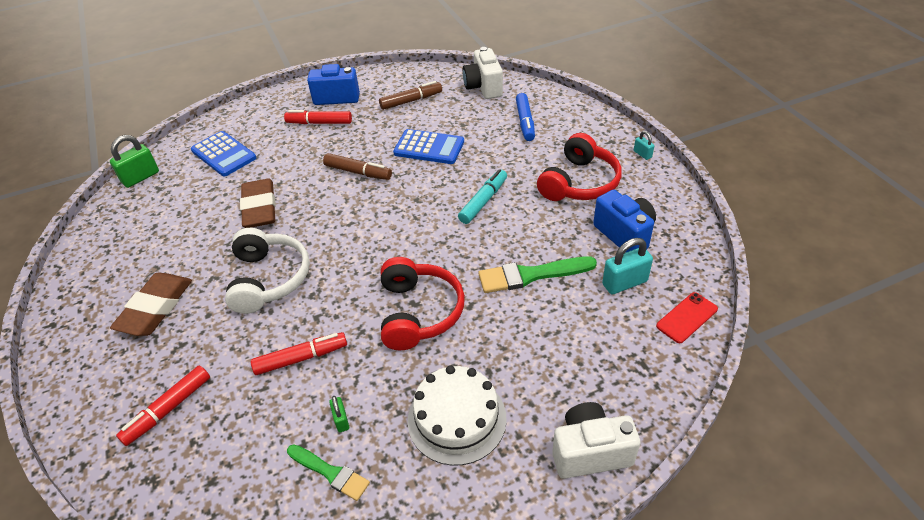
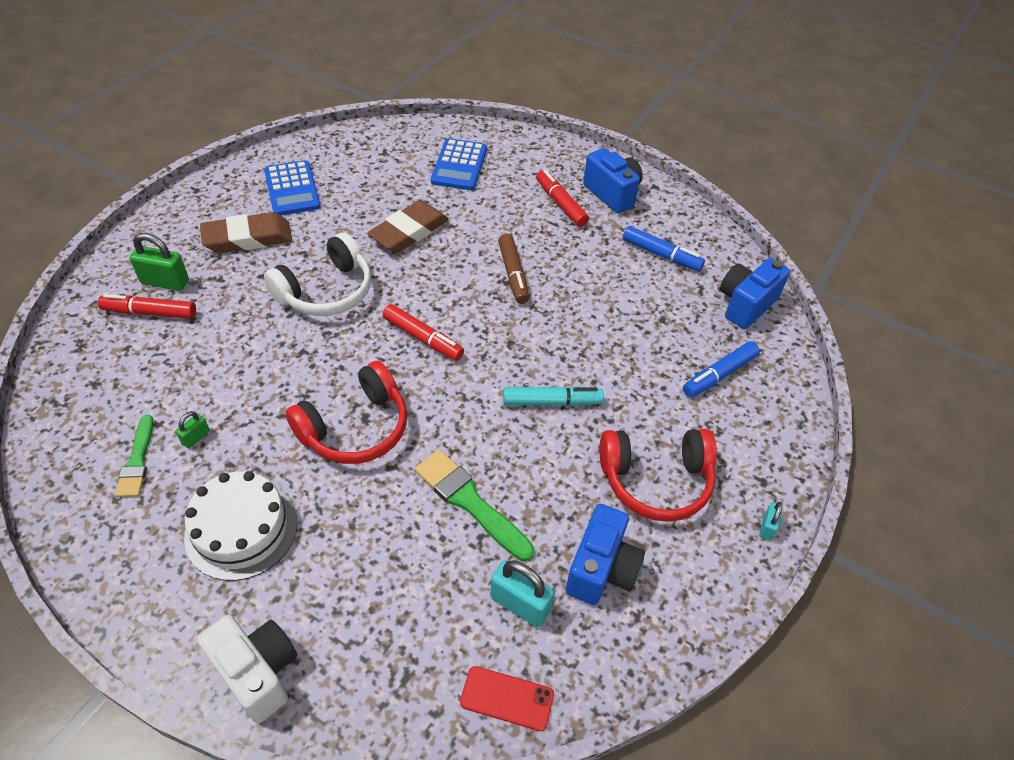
camera: 50 degrees right, 5 degrees up
green padlock [110,135,159,188] -> green padlock moved to [129,233,189,291]
red marker [251,332,347,375] -> red marker moved to [383,304,464,361]
brown marker [379,81,442,110] -> blue marker [623,226,705,271]
blue calculator [393,129,464,164] -> blue calculator moved to [264,160,321,216]
white camera [462,47,503,99] -> blue camera [720,258,790,329]

